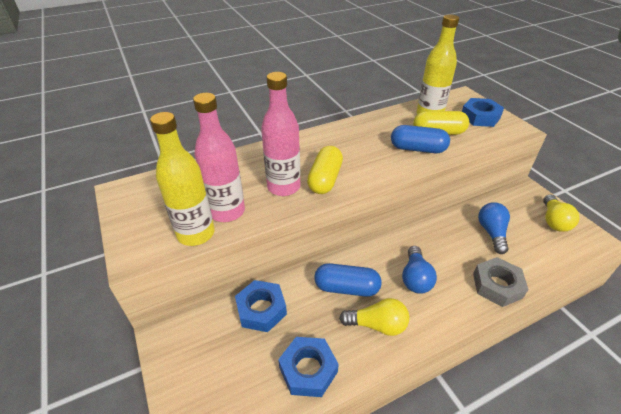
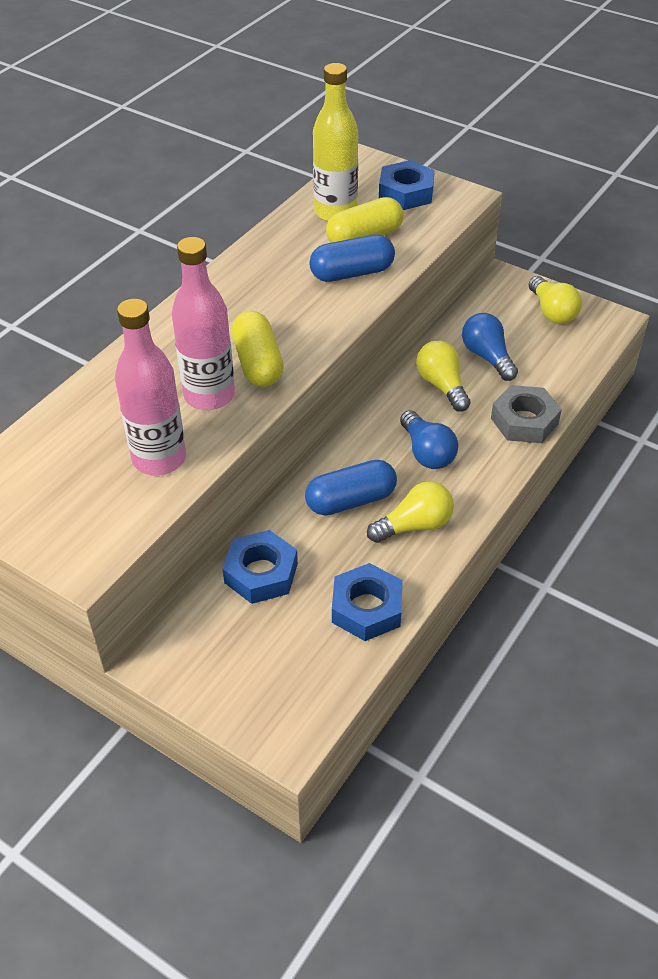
camera: 30 degrees left, 5 degrees up
yellow bottle [150,112,215,246] -> none
none -> yellow light bulb [416,341,471,412]

